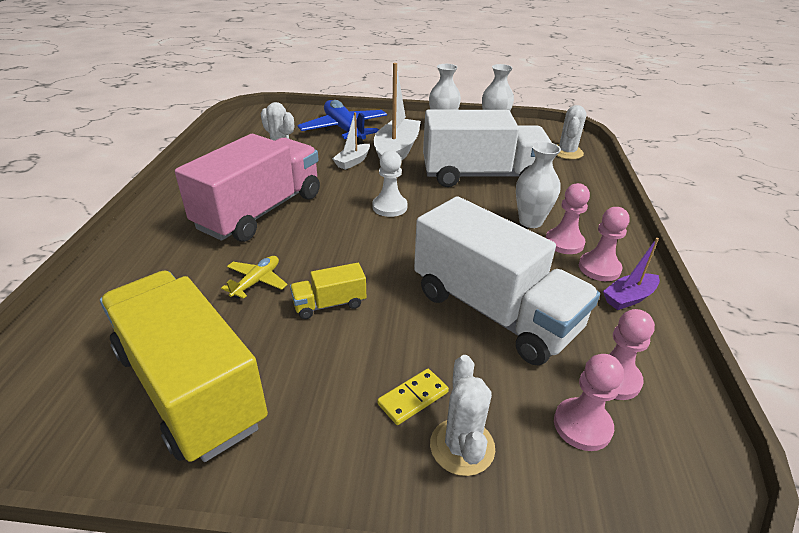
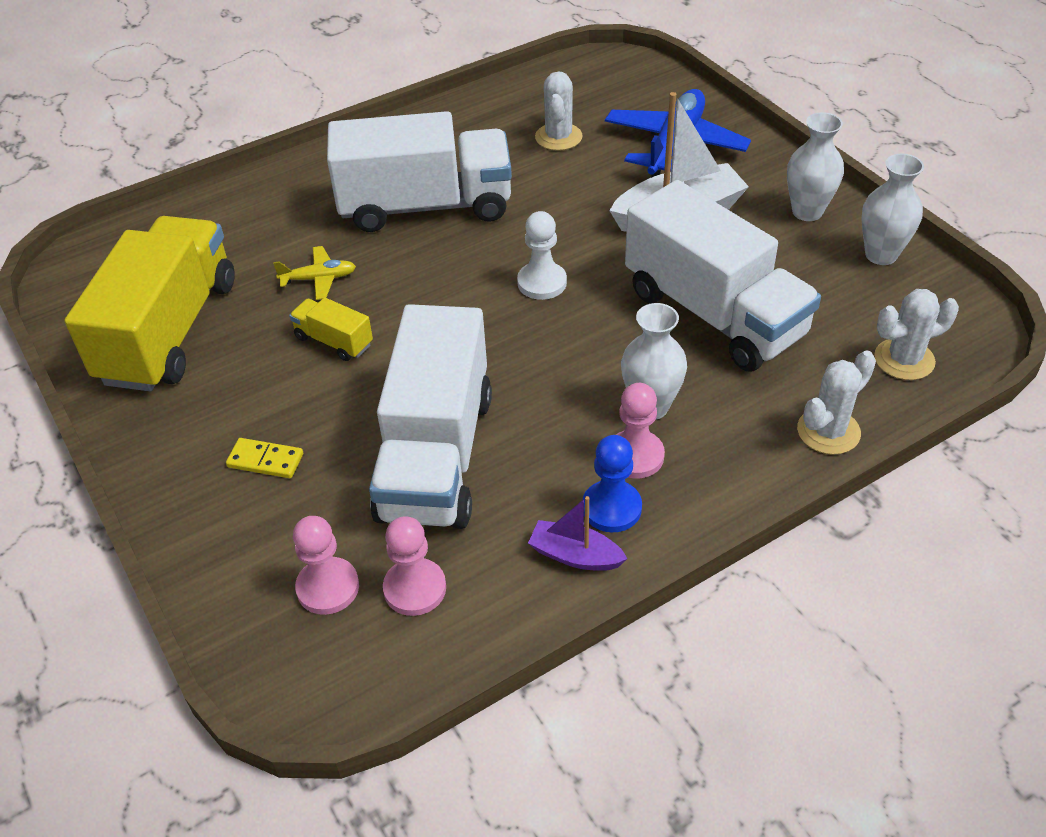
camera: 55 degrees right, 10 degrees up
pink truck [175,134,320,242] -> white truck [327,111,512,232]
white boat [332,112,370,170] -> none
white cactus [430,355,495,476] -> white cactus moved to [797,350,876,455]
pink pawn [579,207,630,281] -> blue pawn [583,435,642,532]

